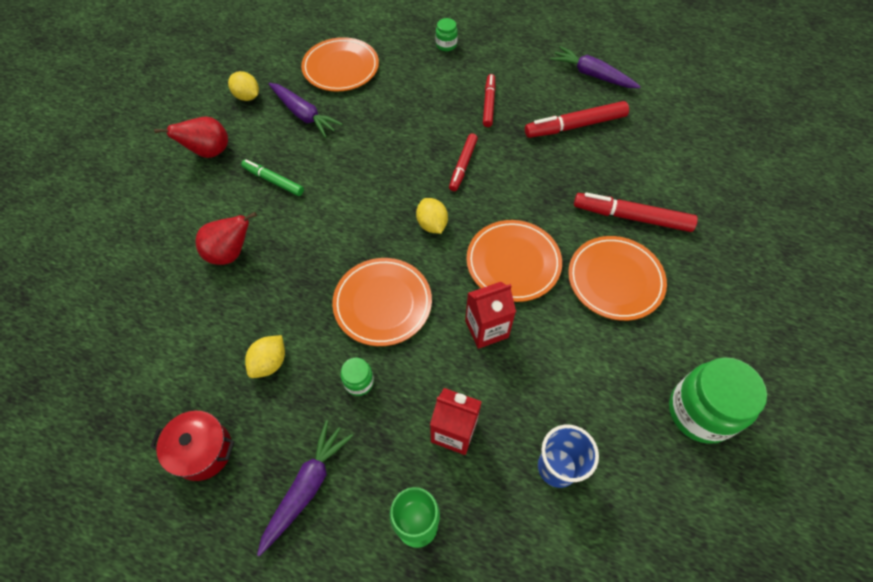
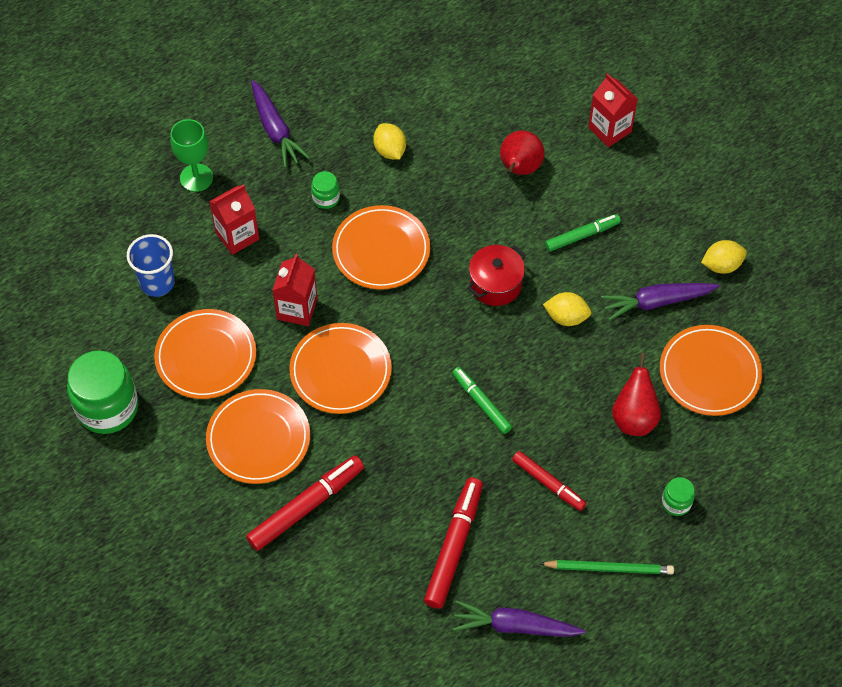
camera: 125 degrees right, 0 degrees up
red pot [150,411,235,481] -> red pot moved to [467,245,526,306]
red pear [154,117,228,158] -> red pear moved to [612,353,661,436]
yellow lemon [416,198,448,234] -> yellow lemon moved to [543,292,591,326]
red marker [449,134,478,191] -> green marker [452,367,512,434]
purple carrot [550,46,641,88] -> purple carrot turned 150 degrees counterclockwise [453,600,586,637]
none -> orange plate [154,309,256,399]
none -> green pencil [539,560,674,574]
none -> red carton [588,73,638,147]

